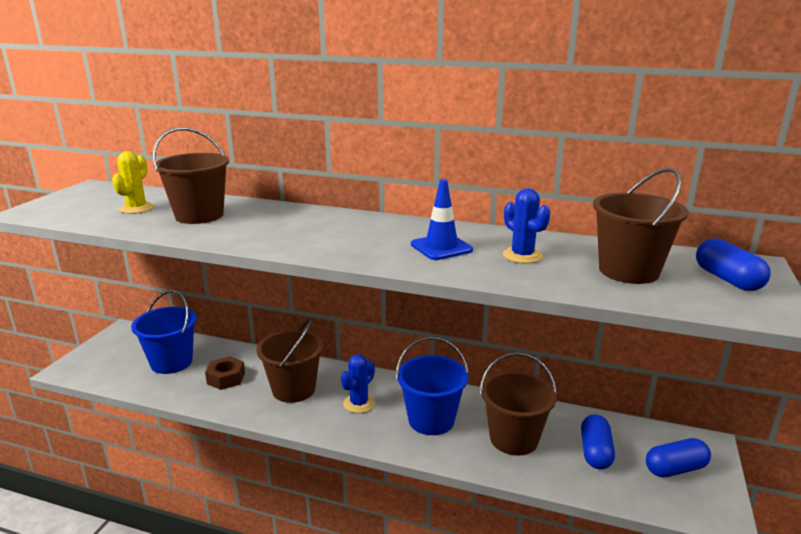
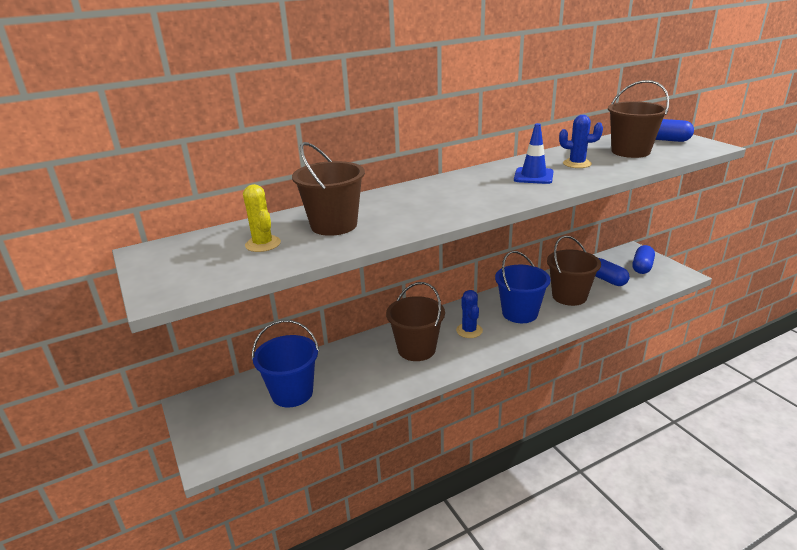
camera: 45 degrees left, 5 degrees up
brown nut [205,356,245,390] -> none

